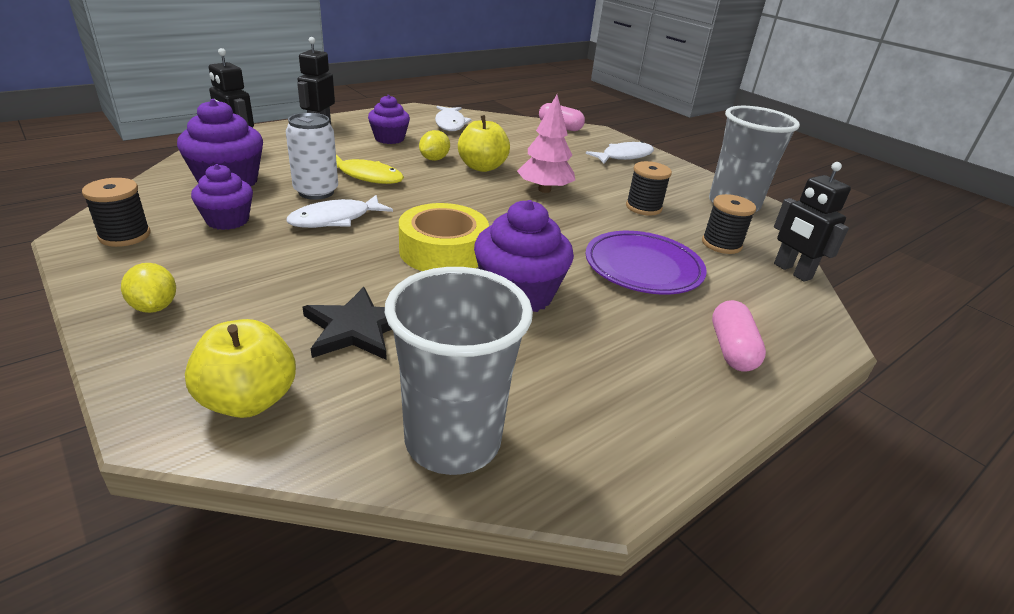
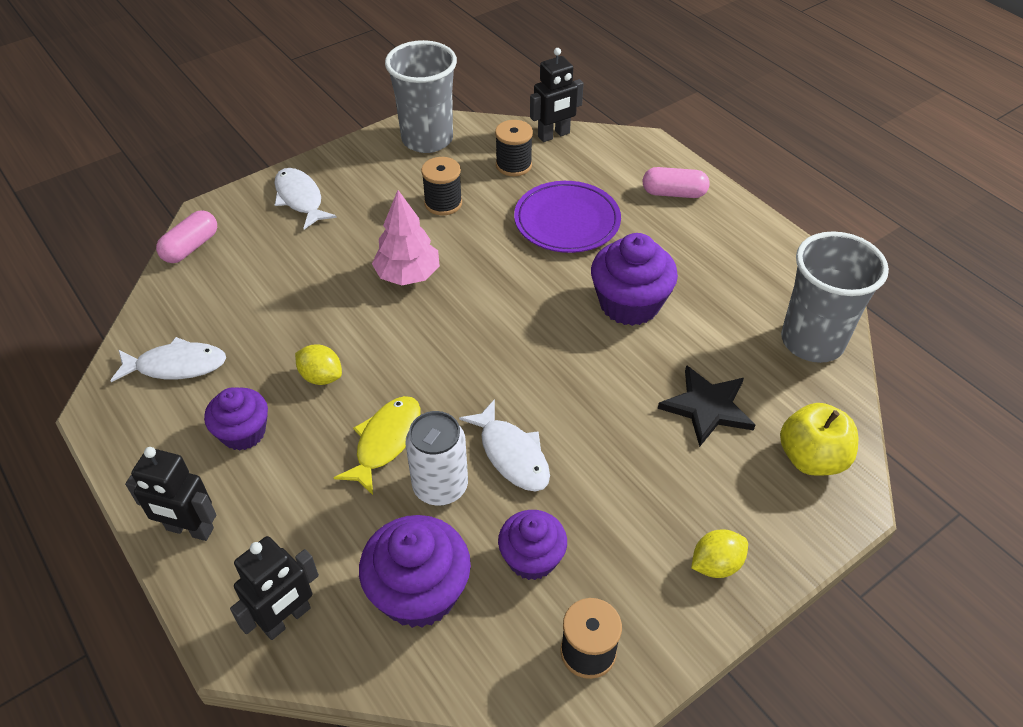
camera: 85 degrees left, 15 degrees up
yellow tape [399,203,489,271] -> none
yellow apple [458,115,510,172] -> none

